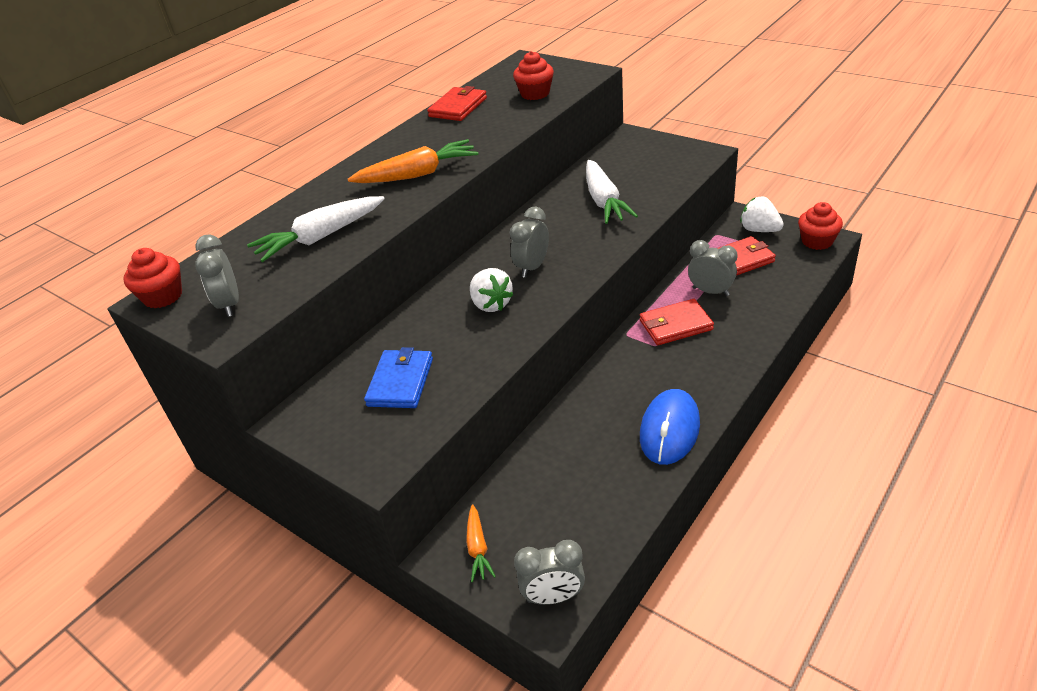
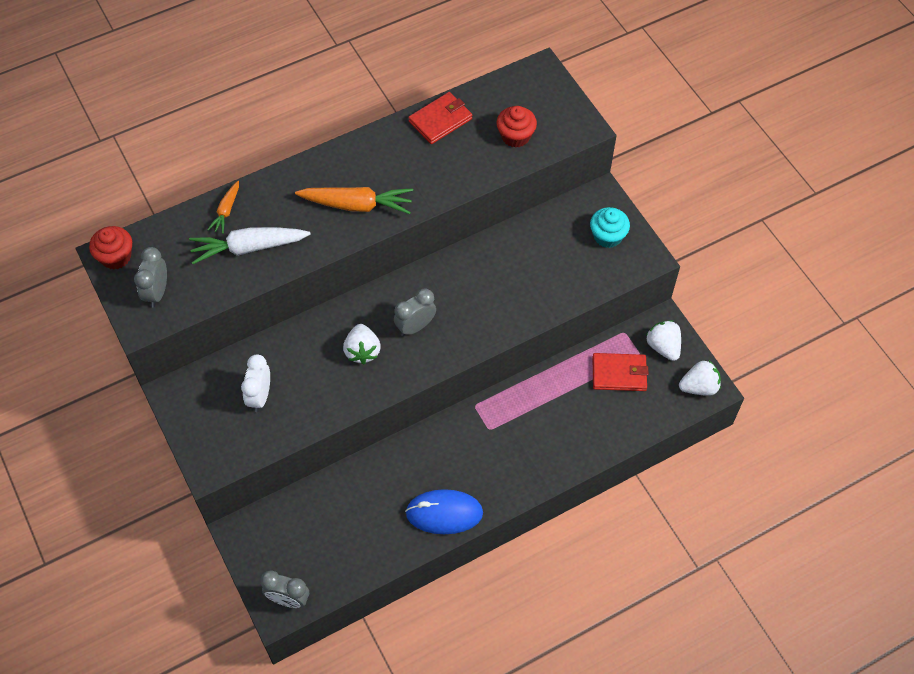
camera: 20 degrees right, 20 degrees up
blue wallet [364,347,433,408] -> white clock [241,354,270,412]
orange carrot [466,505,496,582] -> orange carrot moved to [207,181,239,234]
white carrot [586,160,638,224] -> none
red wallet [640,299,714,345] -> none
blue mouse [640,389,700,465] -> blue mouse turned 45 degrees clockwise [405,489,483,534]
grey clock [688,240,738,296] -> none
red cupcake [798,202,843,250] -> white strawberry [679,361,721,396]
none -> turquoise cupcake [590,207,630,248]

